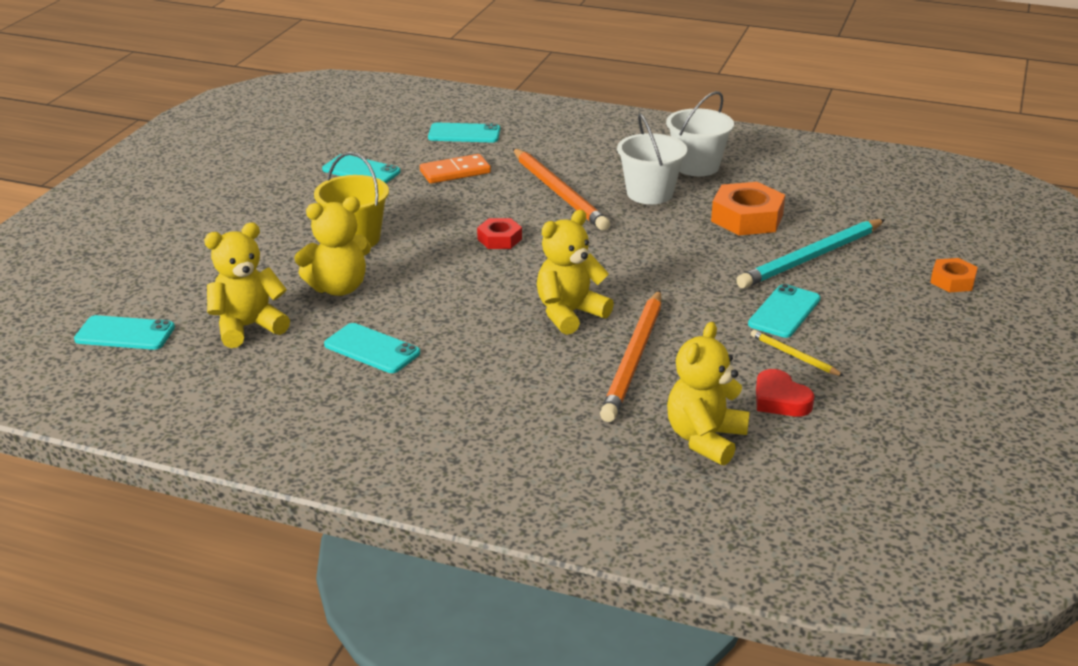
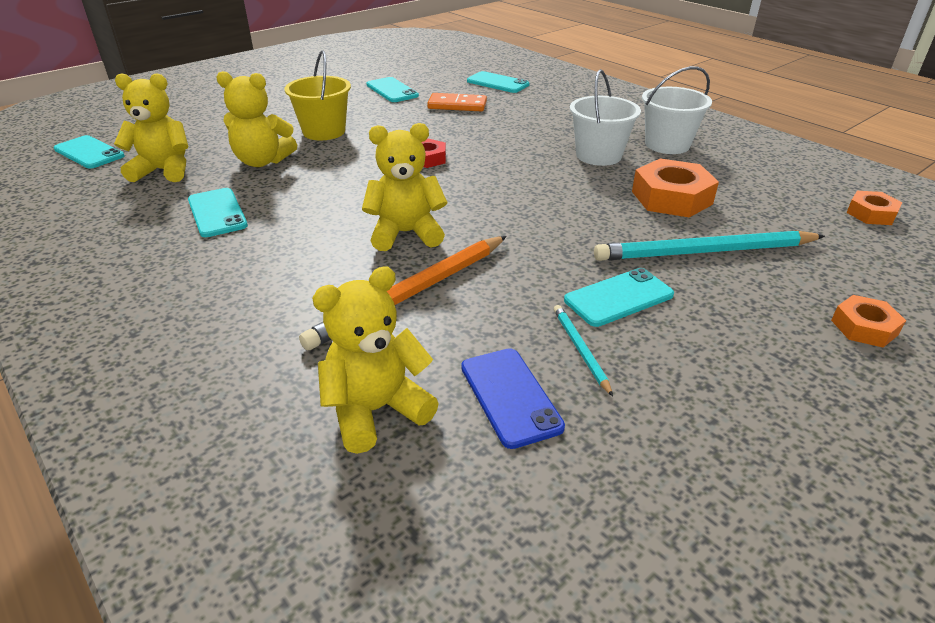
camera: 30 degrees right, 5 degrees up
orange pencil [513,148,610,231] -> none
yellow pencil [751,330,844,376] -> turquoise pencil [554,305,613,396]
red heart [756,369,815,417] -> blue phone [461,348,565,449]
none -> orange nut [846,191,903,225]

